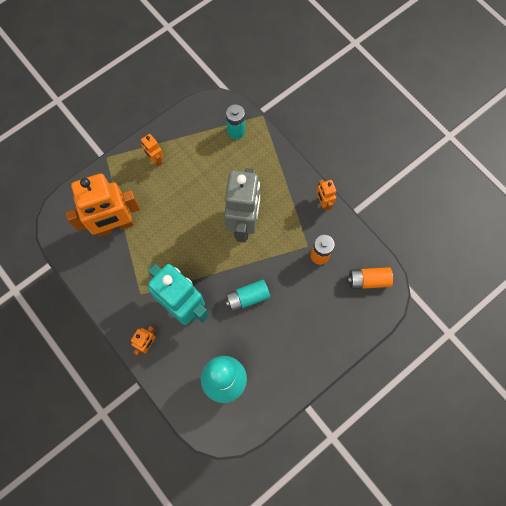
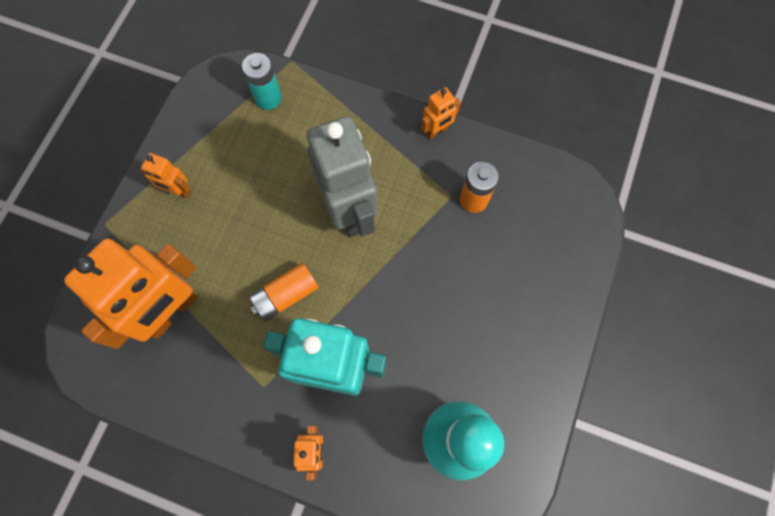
camera: 30 degrees left, 0 degrees up
turquoise battery [225,280,270,312] -> none
orange robot [317,180,336,211] -> orange robot turned 75 degrees counterclockwise [421,87,461,139]
orange battery [347,267,393,289] -> orange battery moved to [249,263,319,321]

